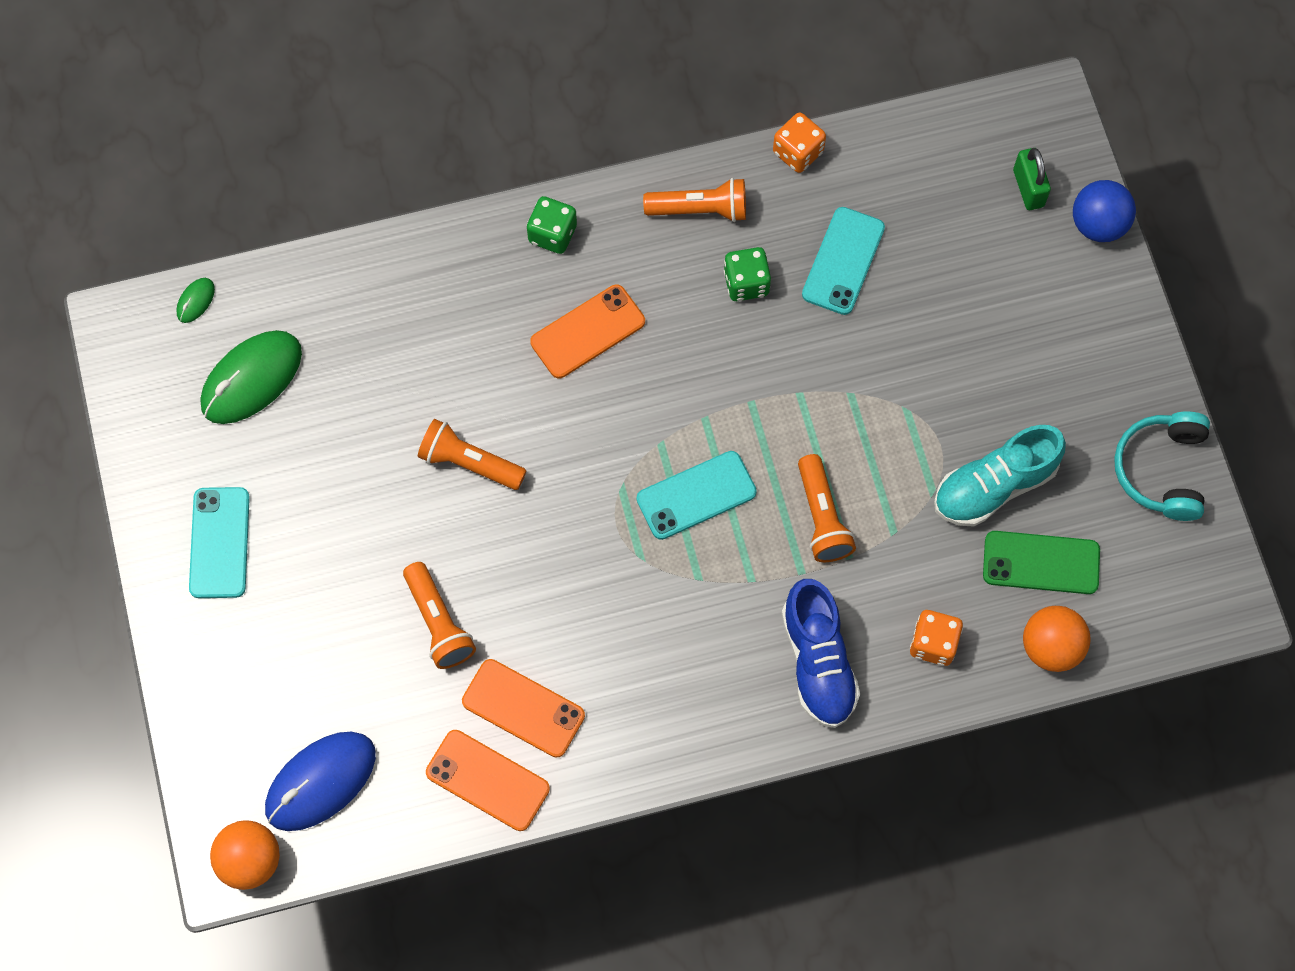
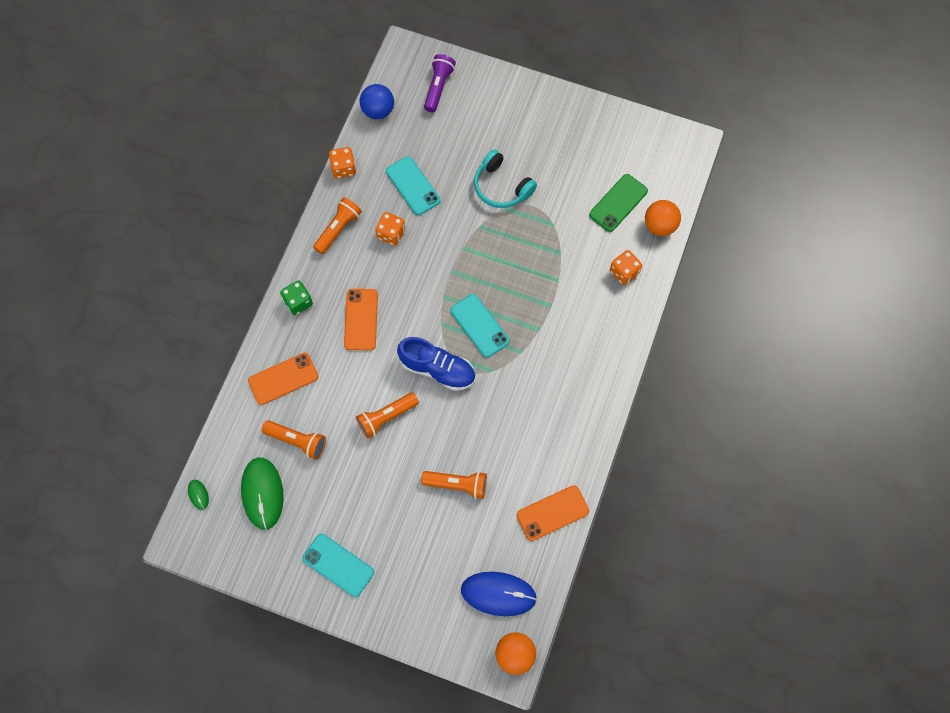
camera: 55 degrees left, 0 degrees up
blue mouse [265,732,376,831] -> blue mouse turned 75 degrees counterclockwise [461,572,537,616]
orange phone [462,659,585,757] -> orange phone moved to [248,353,318,405]
turquoise phone [636,451,757,540] -> turquoise phone turned 45 degrees counterclockwise [451,294,509,358]
green dice [724,247,771,301] -> orange dice [375,212,405,246]
blue shoe [782,579,860,728] -> blue shoe moved to [397,337,475,391]
orange flashlight [798,454,856,562] -> orange flashlight moved to [262,420,326,460]
turquoise shoe [934,425,1066,527] -> none
green padlock [1013,148,1051,210] -> purple flashlight [424,54,456,113]
blue ball [1073,180,1136,242] -> blue ball moved to [360,84,394,119]
turquoise headphones [1114,411,1210,521] -> turquoise headphones moved to [474,149,537,208]

